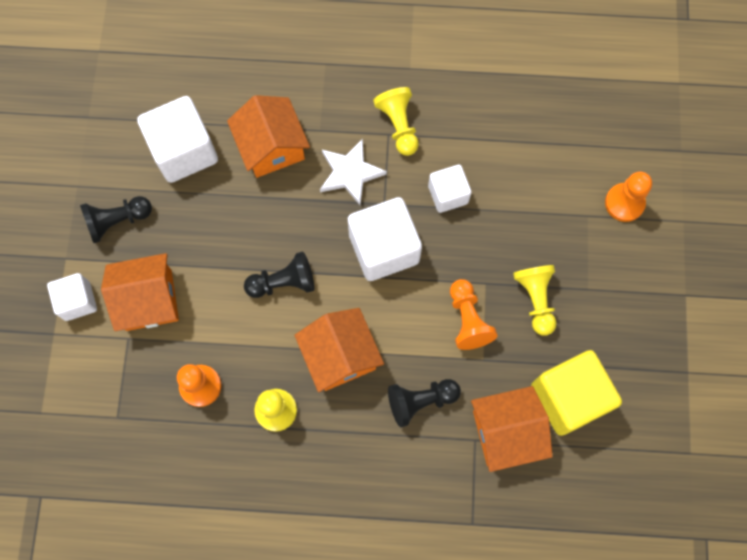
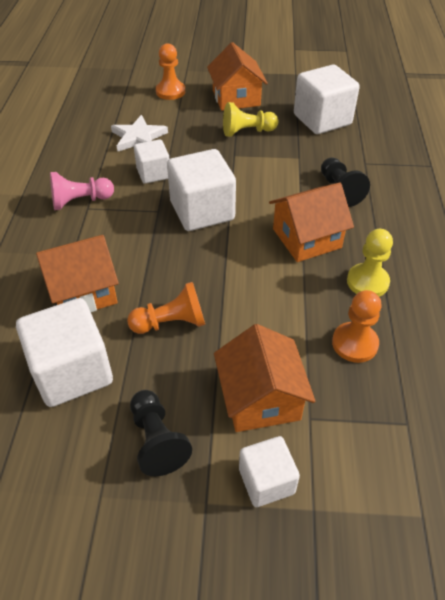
camera: 90 degrees left, 25 degrees down
black pawn [244,252,314,298] -> none
white star [320,139,387,205] -> white star moved to [111,115,168,151]
yellow pawn [373,87,419,156] -> pink pawn [50,172,114,210]
orange pawn [450,279,498,350] -> orange pawn moved to [127,282,205,334]
orange house [471,386,553,472] -> orange house moved to [207,42,268,111]
yellow cube [531,350,622,436] -> white cube [294,65,360,134]

